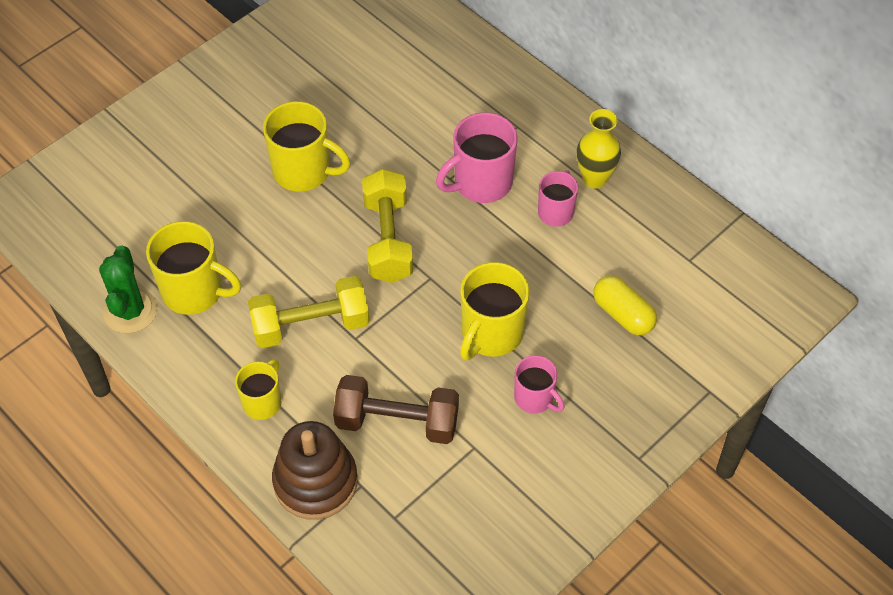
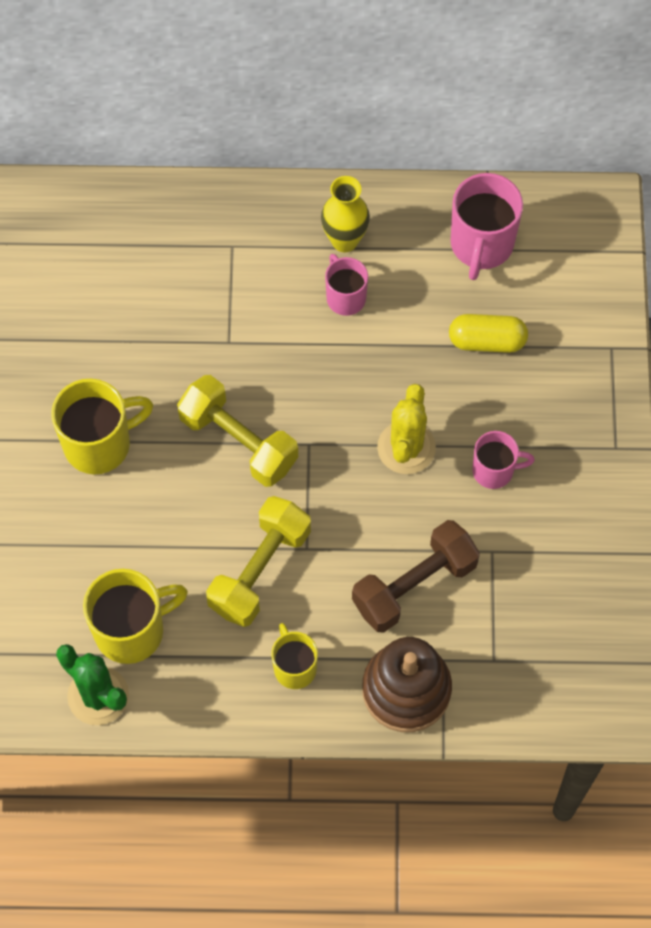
camera: 45 degrees left, 10 degrees up
pink mug [436,112,518,203] -> pink mug moved to [450,173,523,280]
yellow mug [460,262,529,360] -> yellow cactus [377,384,436,474]

